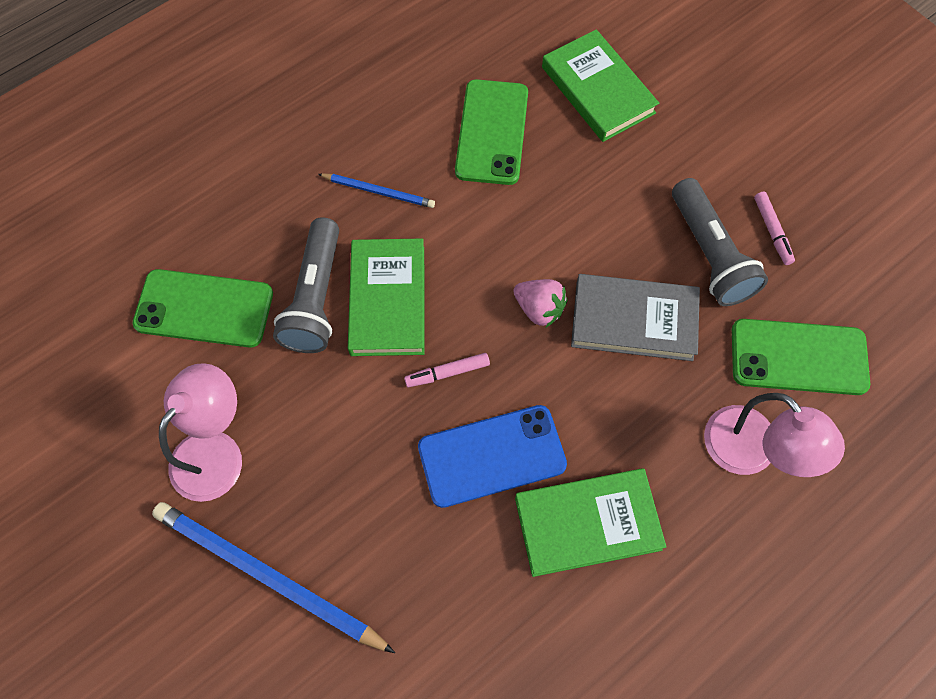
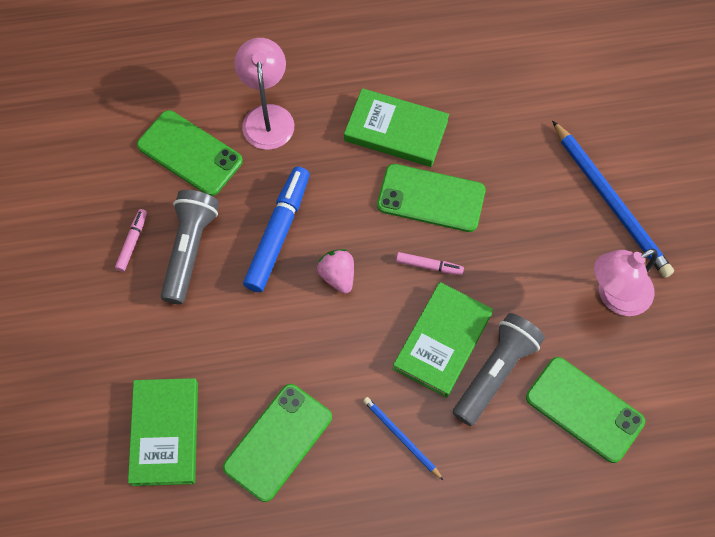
camera: 150 degrees left, 0 degrees up
blue phone [418,405,567,508] -> green phone [377,164,485,232]
grey book [571,274,700,361] -> blue marker [243,167,310,292]

